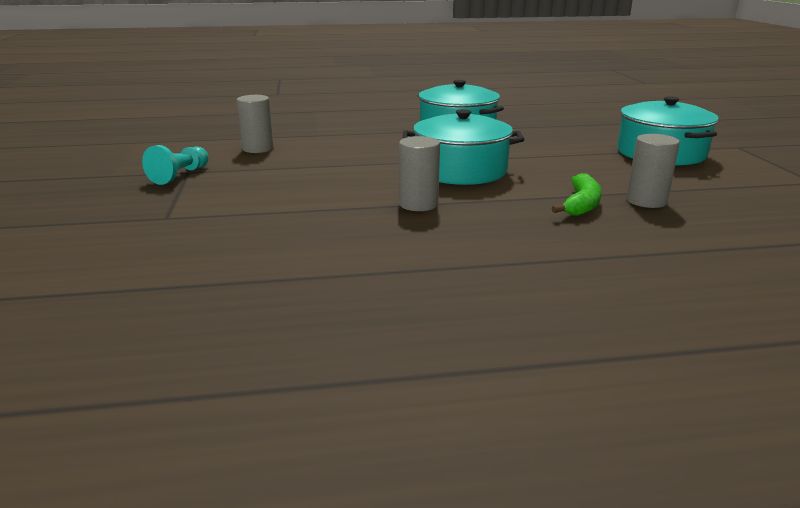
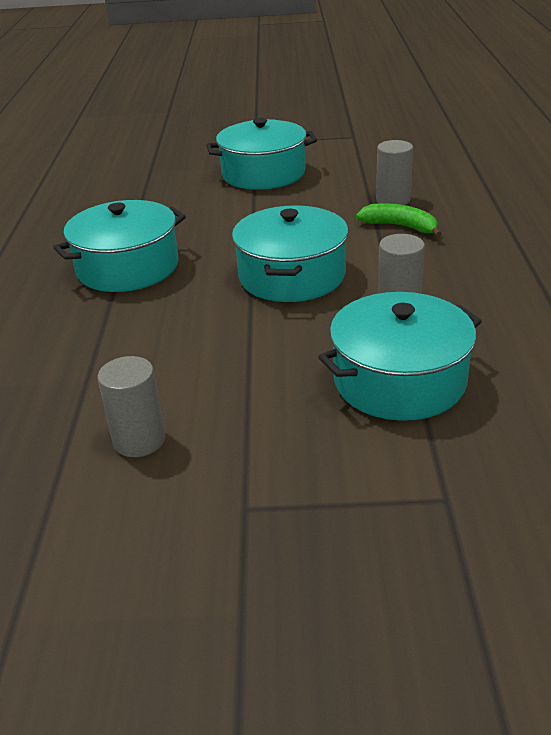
camera: 80 degrees left, 10 degrees up
turquoise pawn [142,145,209,185] -> none
none -> turquoise pot [318,292,482,421]

